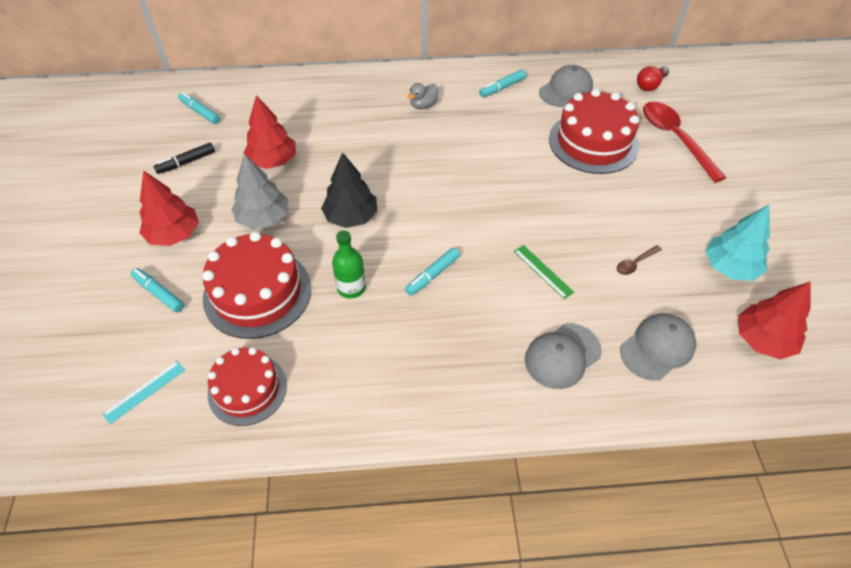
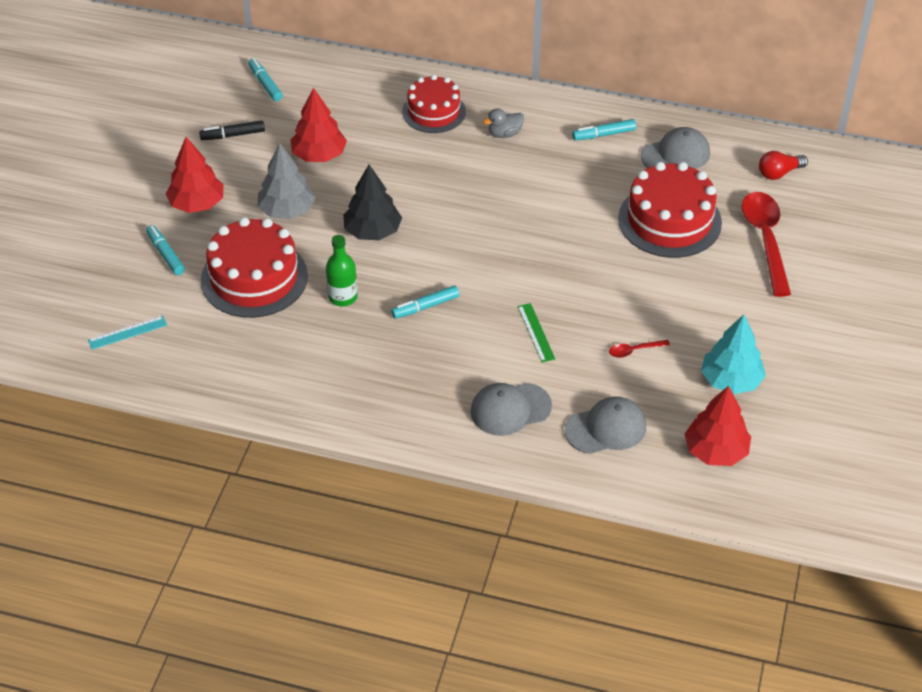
camera: 20 degrees right, 5 degrees down
red cake [208,347,287,426] -> red cake moved to [402,75,466,133]
brown spoon [617,245,662,275] -> red spoon [609,340,670,358]

